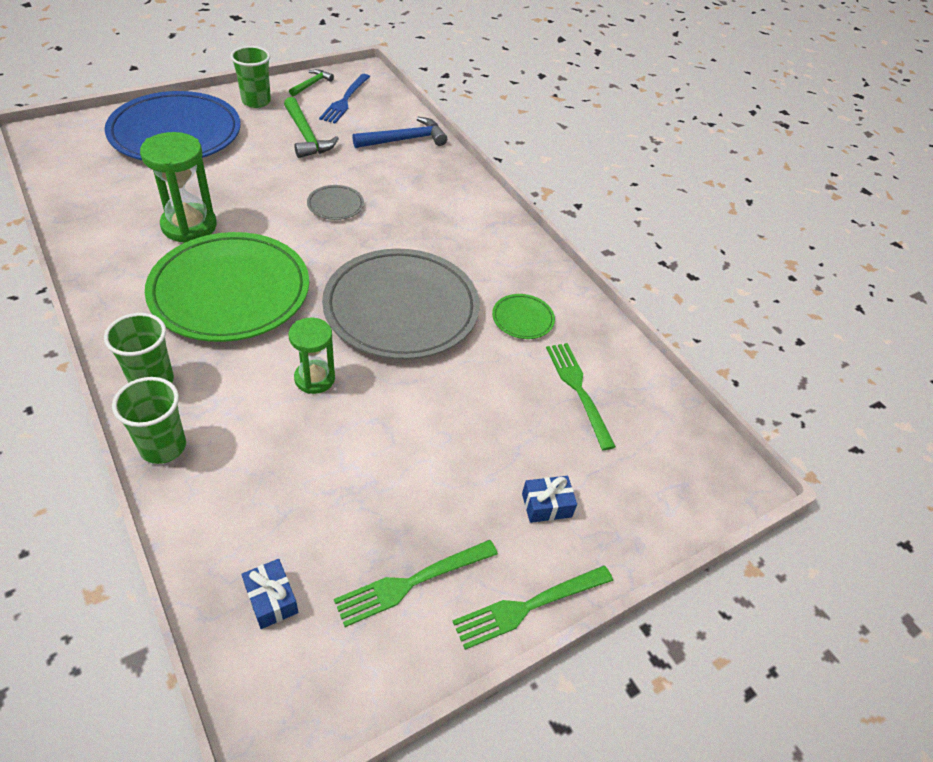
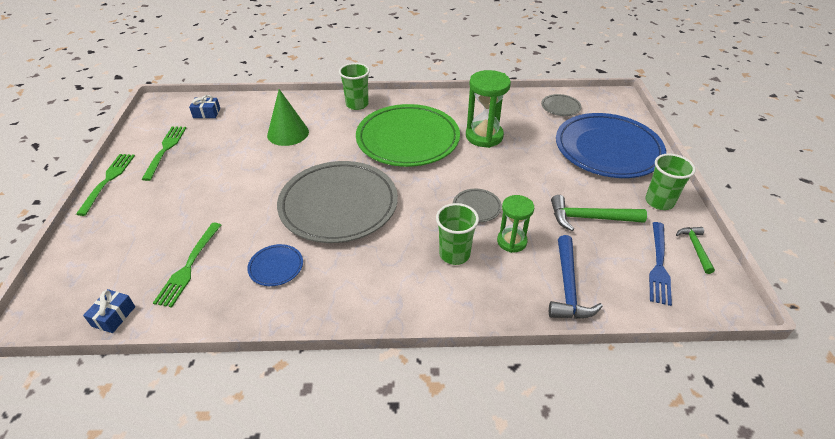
camera: 125 degrees right, 5 degrees down
green cup [112,377,186,464] -> green cup moved to [436,203,479,265]
green hammer [289,69,334,97] -> green hammer turned 150 degrees counterclockwise [676,227,715,274]
green hourglass [289,318,335,394] -> green hourglass moved to [497,195,534,253]
blue fork [319,74,370,124] -> blue fork turned 120 degrees counterclockwise [649,222,672,306]
green plate [492,294,555,339] -> blue plate [247,244,303,286]
blue gift [522,476,577,523] -> blue gift moved to [83,289,135,333]
green fork [546,343,616,450] -> green fork turned 90 degrees clockwise [153,223,221,308]
none -> green cone [267,89,309,146]
none -> grey plate [541,94,582,116]

